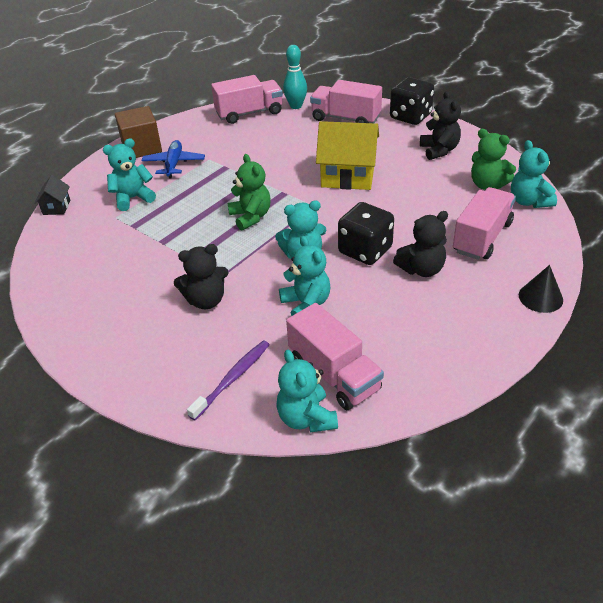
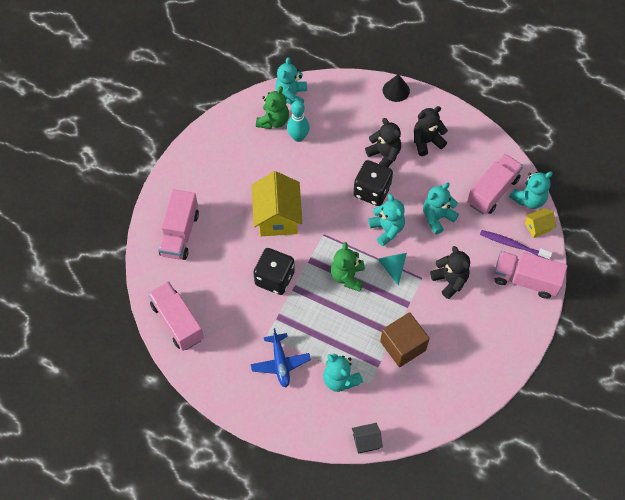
camera: 105 degrees left, 20 degrees up
brown cube [115,106,162,158] -> brown cube moved to [380,312,430,367]
blue plane [141,140,205,178] -> blue plane turned 90 degrees counterclockwise [251,328,311,387]
green teddy bear [228,154,271,231] -> green teddy bear turned 45 degrees counterclockwise [331,242,365,292]
turquoise bowling pin [283,45,307,109] -> turquoise bowling pin moved to [287,101,310,142]
black dice [390,77,434,125] -> black dice moved to [253,248,295,295]
black teddy bear [420,91,461,160] -> black teddy bear moved to [414,106,448,156]
pink truck [453,187,516,260] -> pink truck moved to [494,251,567,299]
turquoise teddy bear [511,140,557,208] -> turquoise teddy bear turned 135 degrees clockwise [275,57,307,105]
none -> turquoise cone [378,253,407,285]
none -> yellow house [525,208,556,238]

